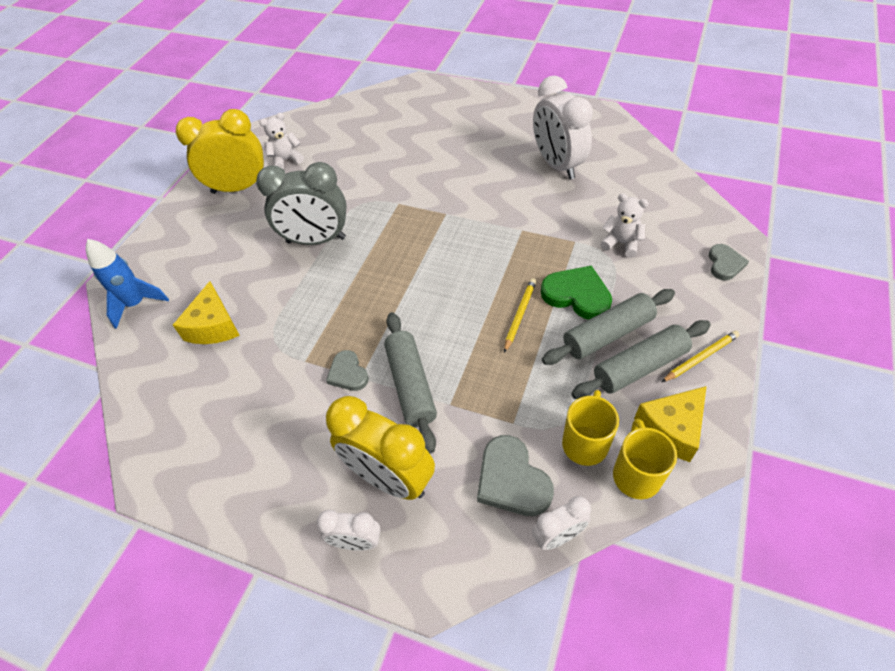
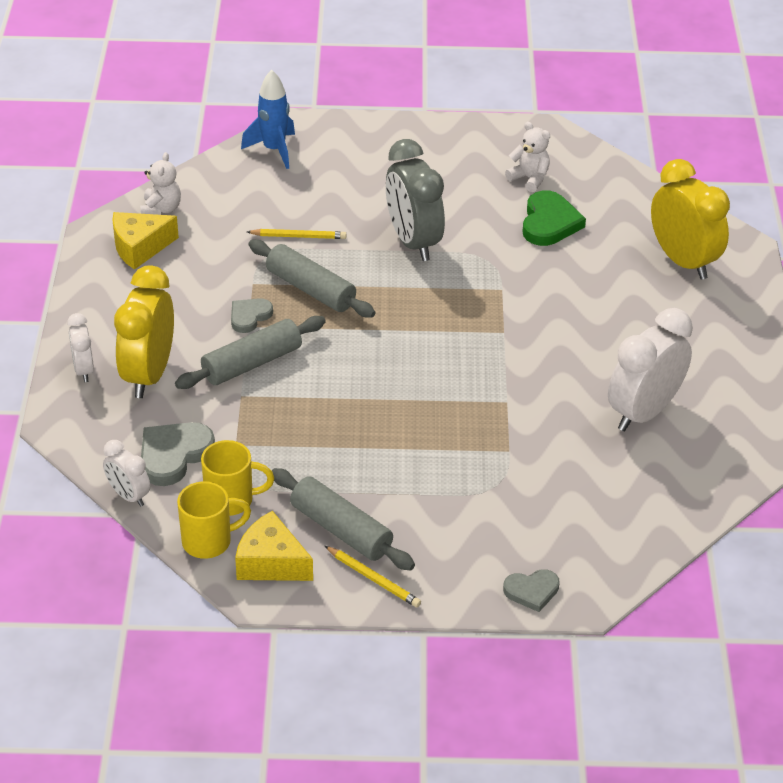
camera: 65 degrees right, 10 degrees down
yellow cheese [173,281,240,344] -> yellow cheese moved to [112,212,179,270]
yellow clock [176,109,264,194] -> yellow clock moved to [651,159,730,280]
yellow pencil [504,278,536,353] -> yellow pencil moved to [247,229,346,239]
green heart [541,265,612,320] -> green heart moved to [523,190,586,246]
grey rolling pin [542,289,675,365] -> grey rolling pin moved to [248,239,375,318]
white teddy bear [600,193,648,258] -> white teddy bear moved to [140,152,181,215]

